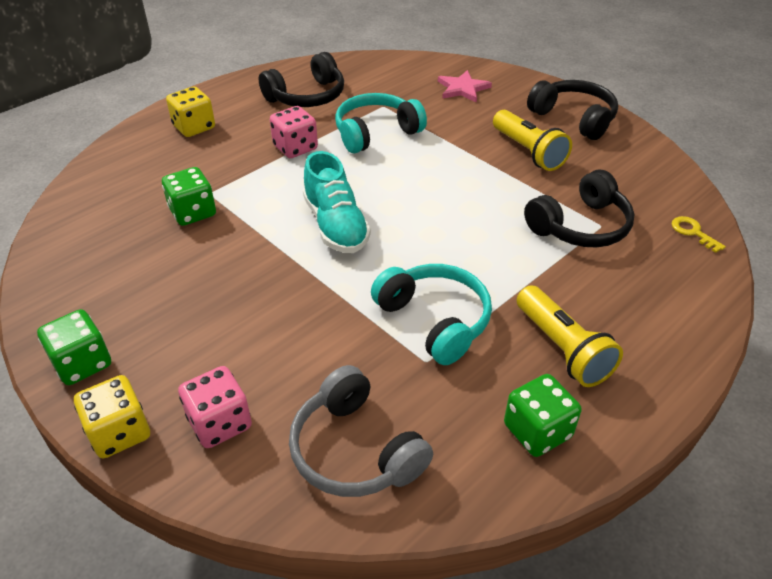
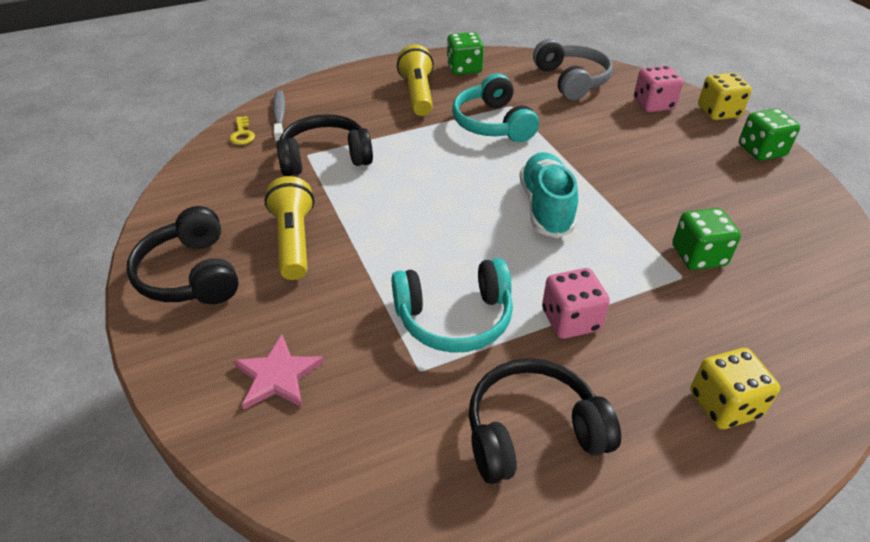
camera: 160 degrees left, 0 degrees up
none -> grey toothbrush [273,90,285,143]

